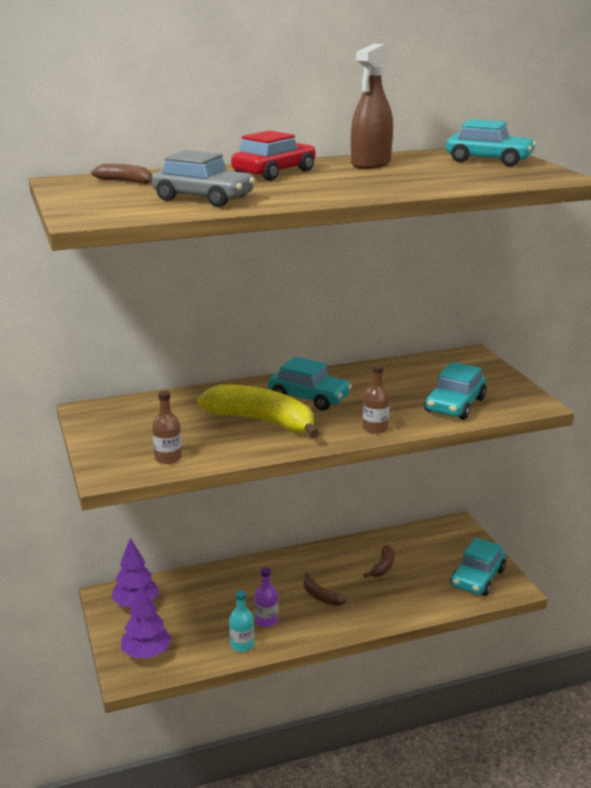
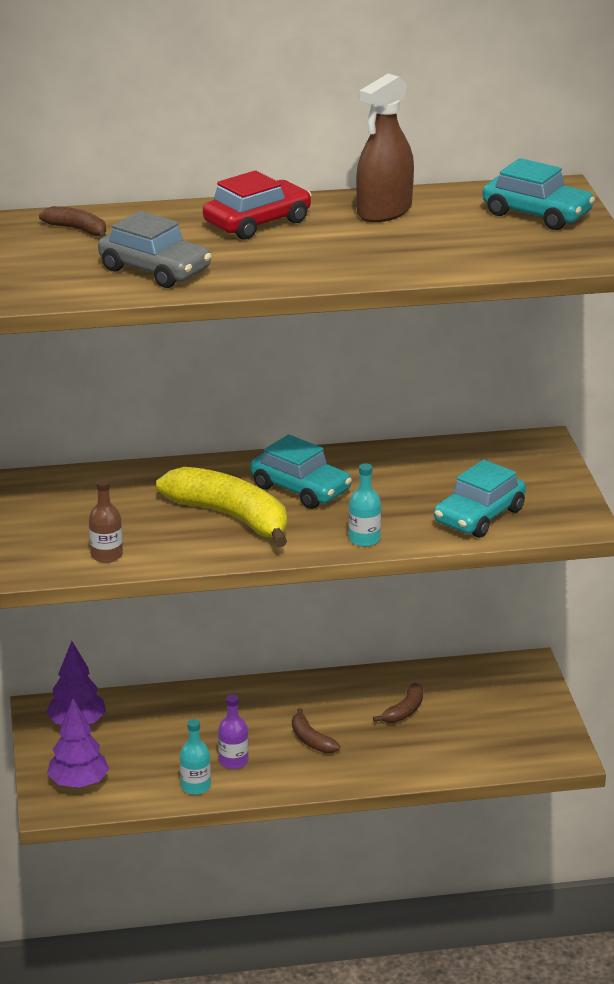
camera: 10 degrees right, 5 degrees up
brown bottle [363,364,390,434] -> turquoise bottle [349,463,381,547]
turquoise car [451,538,506,596] -> none

